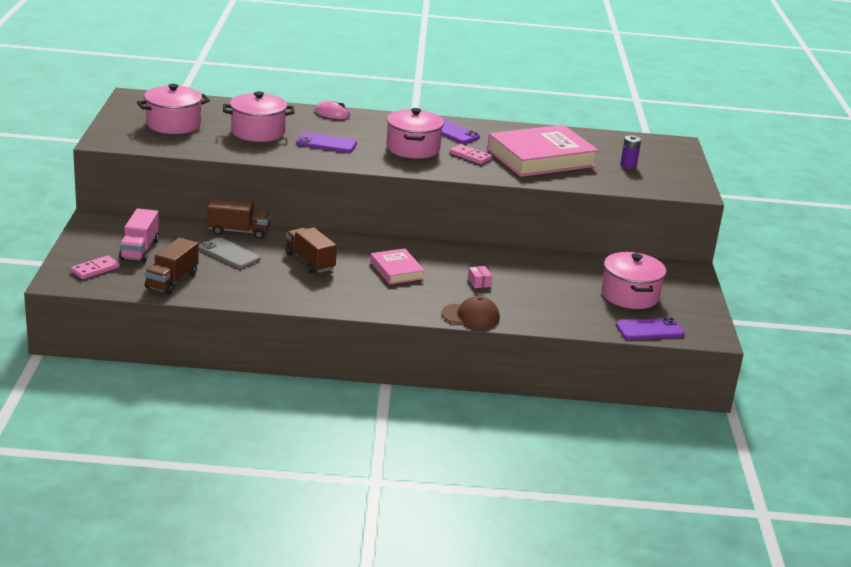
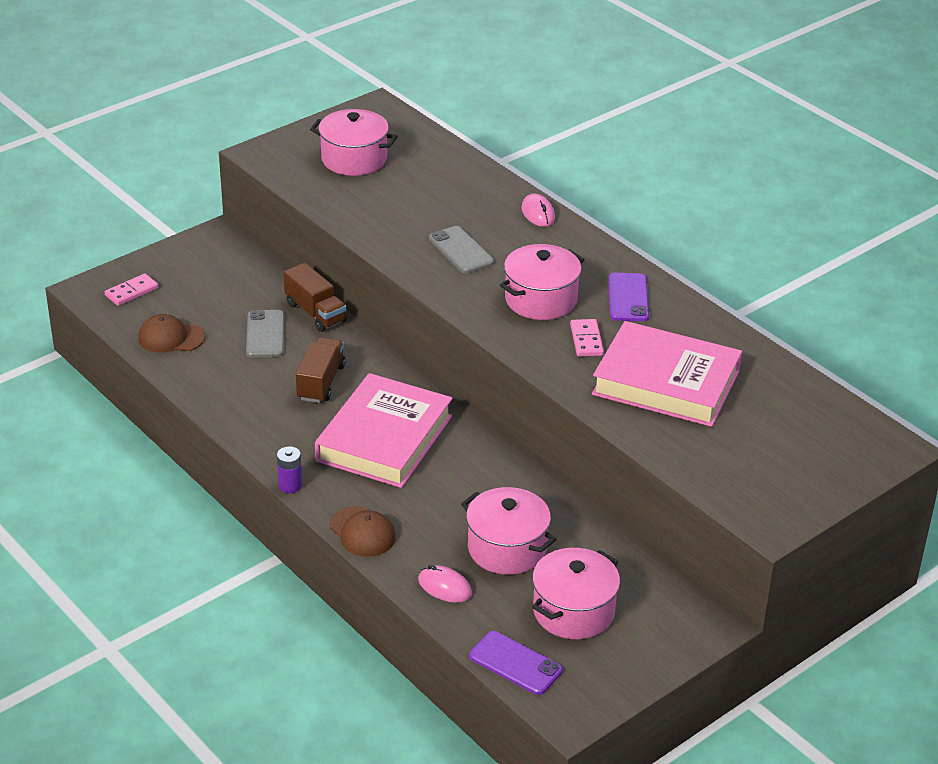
camera: 50 degrees right, 10 degrees up
pink domino [71,255,120,279] -> pink domino turned 45 degrees counterclockwise [105,274,158,306]
pink truck [119,208,159,263] -> none
brown truck [145,237,199,295] -> brown cap [138,314,205,353]
pink pot [223,91,295,142] -> pink pot moved to [461,487,557,575]
purple phone [296,132,357,153] -> grey phone [429,226,494,274]
pink book [370,248,425,284] -> pink book [315,373,453,488], size x1.94
pink box [468,266,492,288] -> none
purple battery [620,135,641,169] -> purple battery moved to [277,446,302,493]
none -> pink mouse [418,565,472,603]

